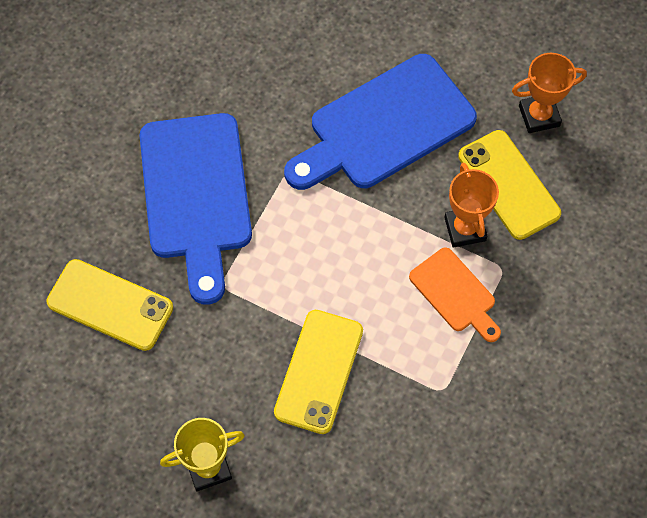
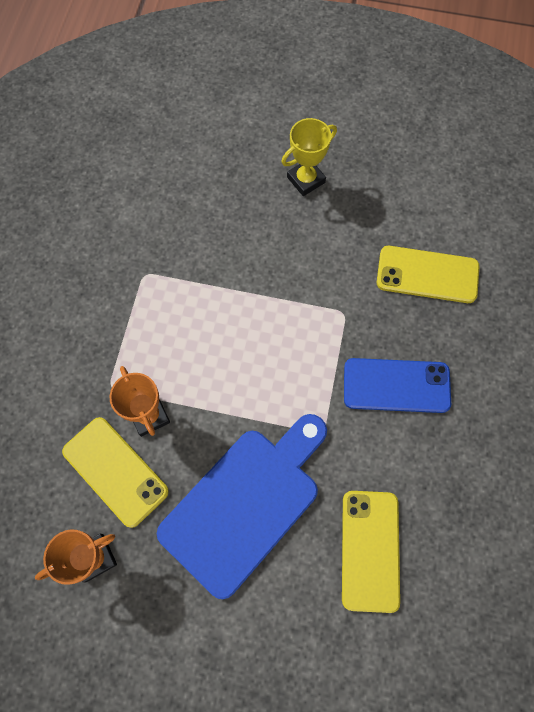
camera: 165 degrees right, 5 degrees up
blue cutting board [140,113,252,305] -> blue phone [344,358,451,413]
yellow phone [274,310,363,434] -> yellow phone moved to [342,491,400,613]
orange cutting board [409,248,501,342] -> none

